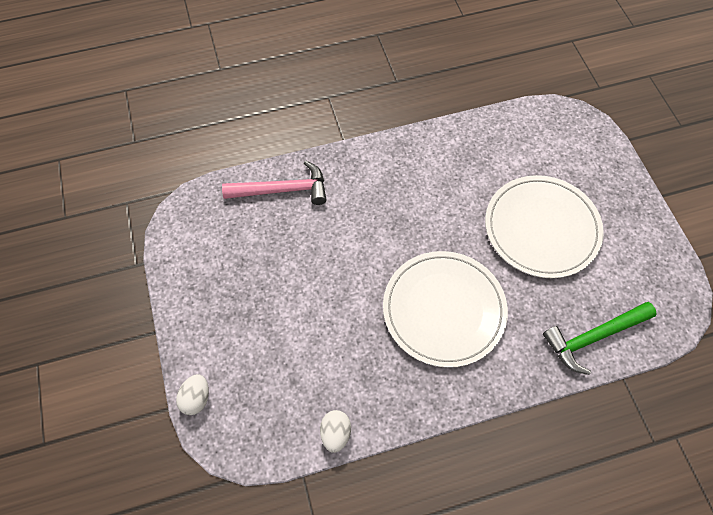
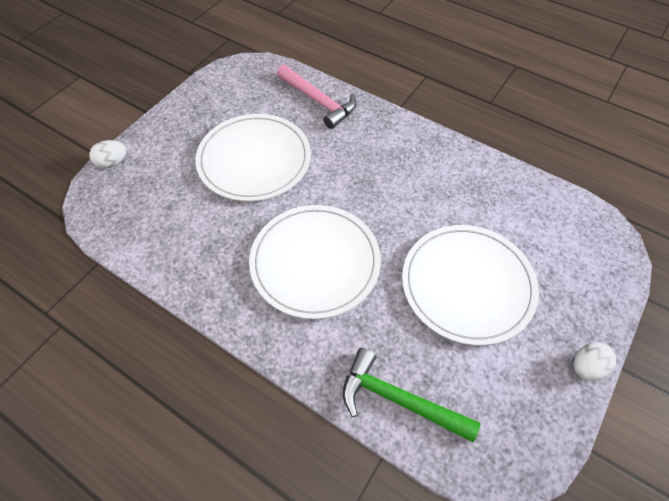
camera: 50 degrees right, 5 degrees down
white egg [320,410,351,453] -> white egg moved to [574,342,616,380]
none -> white plate [195,114,311,202]

